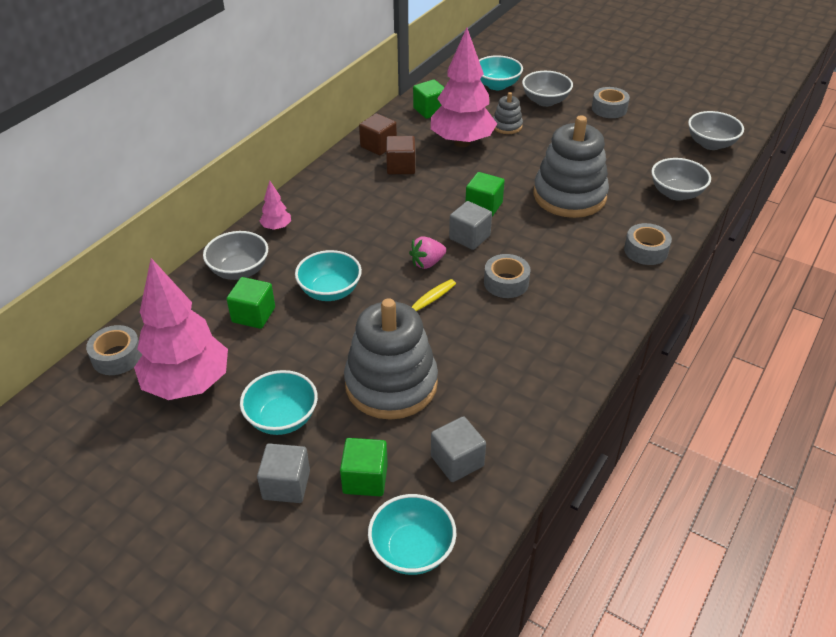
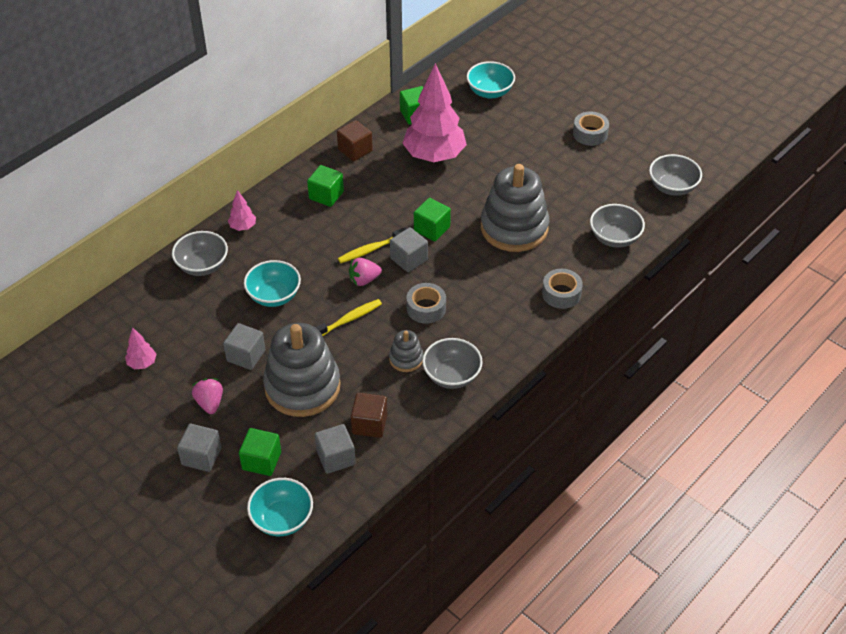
camera: 10 degrees right, 5 degrees up
grey tape [86,325,142,375] -> none
pink tree [134,258,228,400] -> pink tree [125,327,157,369], size x0.42
green cube [227,277,275,329] -> green cube moved to [307,165,344,207]
turquoise bowl [240,370,318,435] -> pink strawberry [192,379,223,414]
brown cube [386,136,415,174] -> brown cube moved to [351,393,387,438]
grey stacking toy [493,92,523,134] -> grey stacking toy moved to [389,330,424,372]
grey bowl [522,71,573,107] -> grey bowl moved to [422,338,483,389]
none -> grey cube [223,323,266,370]
none -> yellow toothbrush [338,227,406,263]

